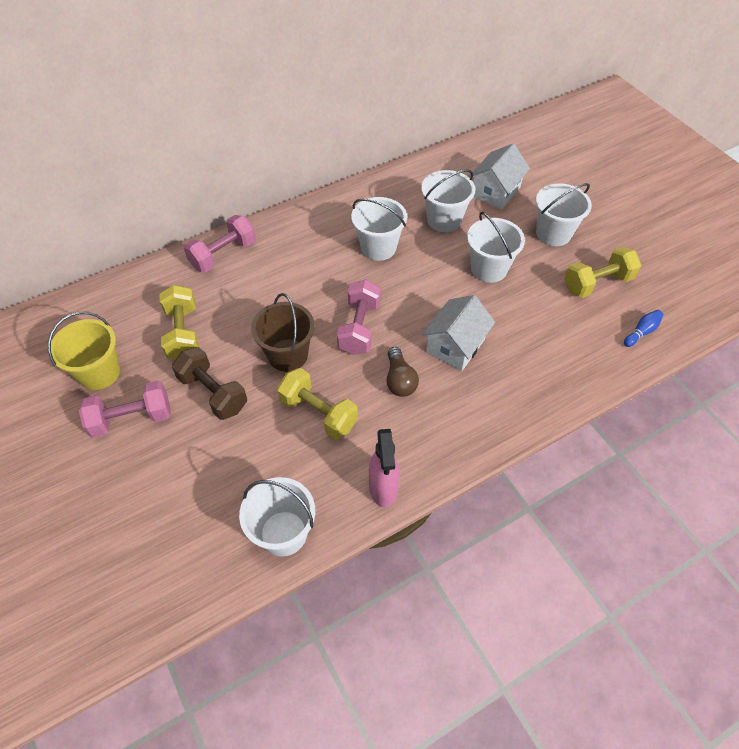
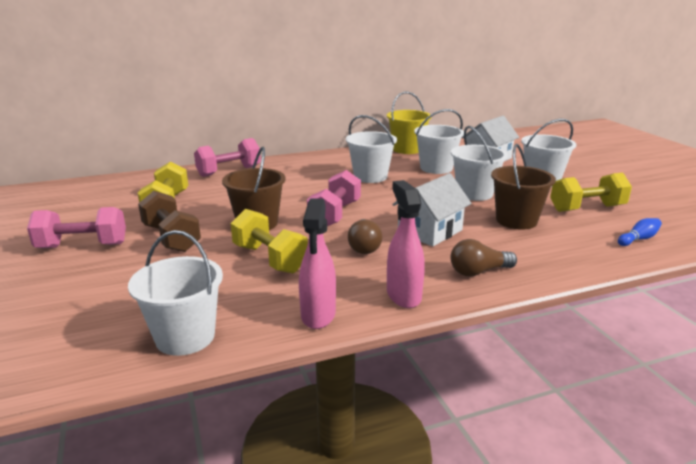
camera: 10 degrees right, 30 degrees down
yellow bucket [48,311,120,390] -> yellow bucket moved to [387,92,432,154]
none -> pink spray bottle [387,180,425,308]
none -> brown light bulb [450,239,517,277]
none -> brown bucket [491,144,556,230]

